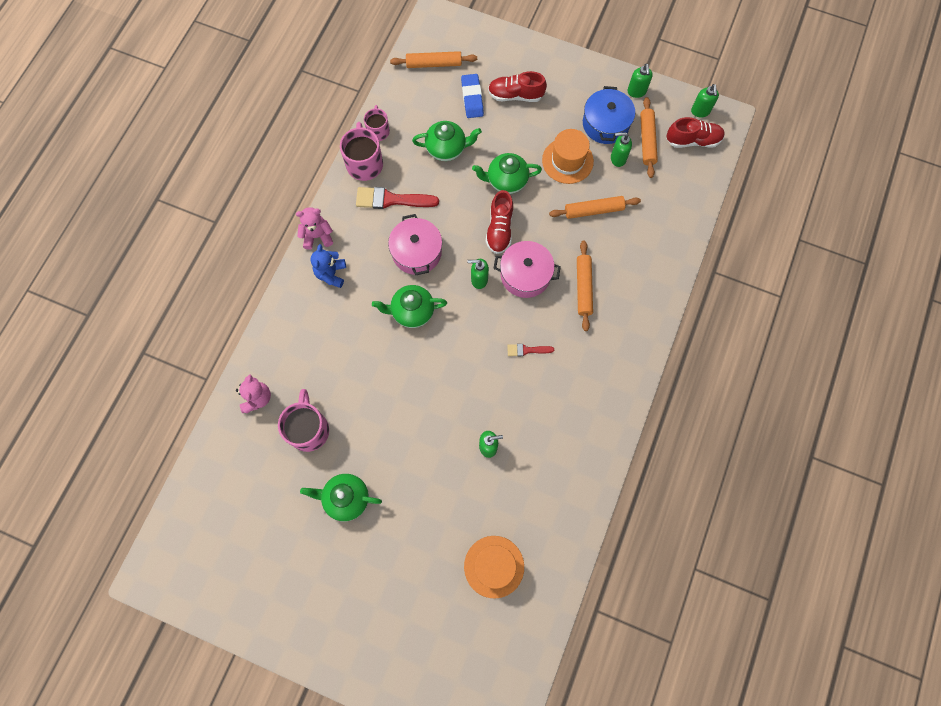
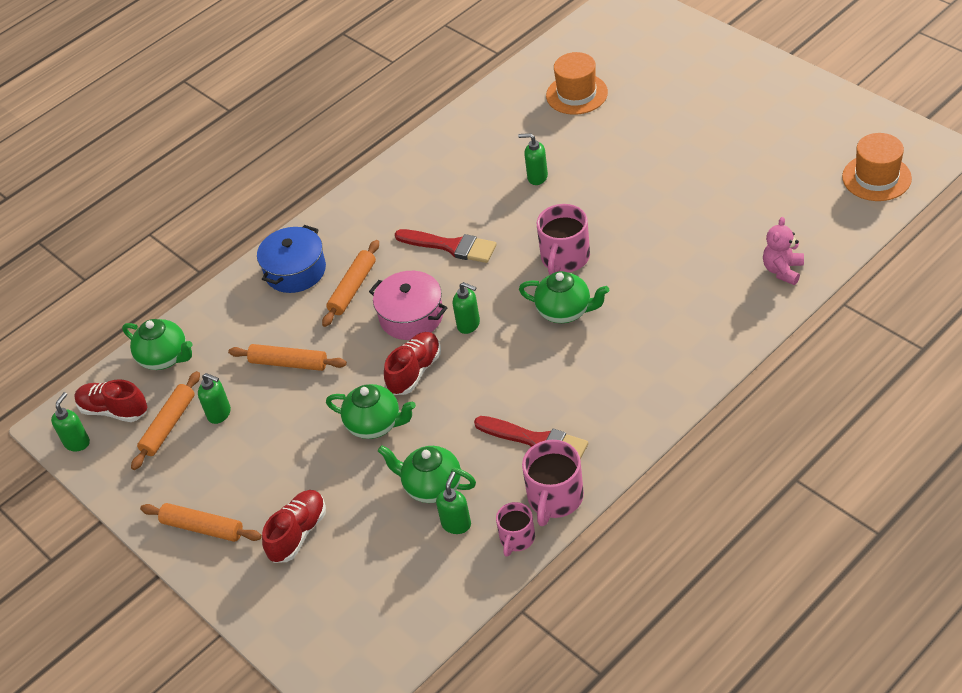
camera: 150 degrees left, 25 degrees down
pink mug [278,389,329,452] -> pink mug moved to [537,204,590,275]
pink teddy bear [296,207,333,250] -> none
green teapot [300,474,382,521] -> green teapot moved to [122,319,192,370]
blue teddy bear [311,244,346,288] -> none
pink pot [388,214,442,275] -> none
orange rolling pin [390,51,477,68] -> orange rolling pin moved to [140,503,262,542]
blue eraser [461,74,484,118] -> none
red shoe [488,71,547,102] -> red shoe turned 90 degrees counterclockwise [262,490,326,563]
red brush [507,344,554,356] -> red brush [395,229,497,263], size x1.87
orange hat [542,129,594,184] -> orange hat moved to [842,133,912,201]
blue pot [583,86,635,144] -> blue pot moved to [257,225,326,293]
green soap dispenser [627,64,653,98] -> green soap dispenser moved to [436,471,471,534]

